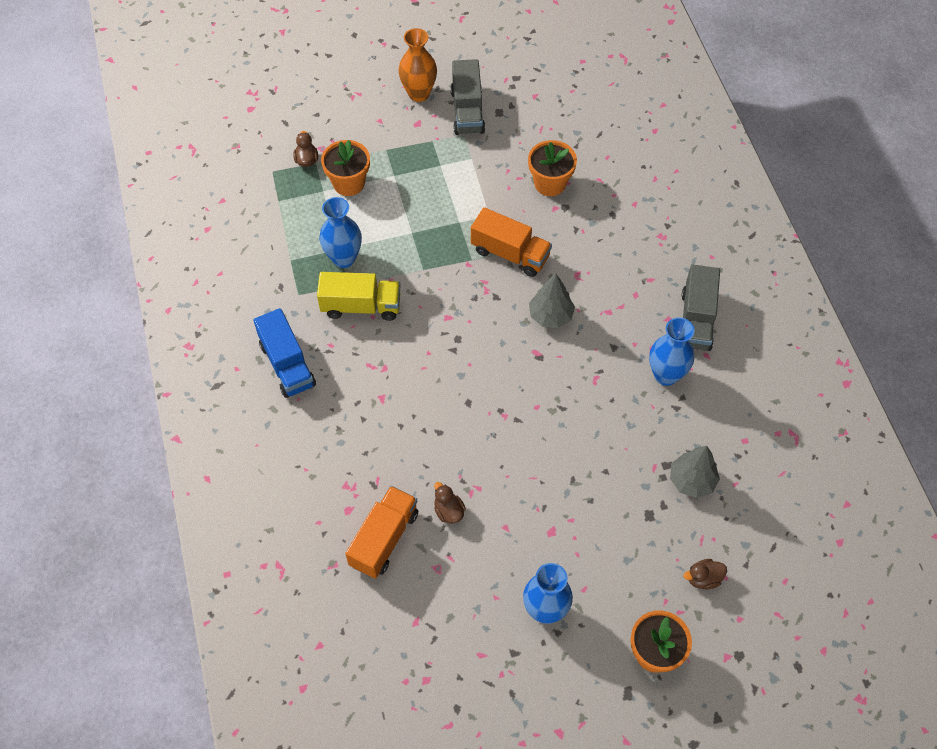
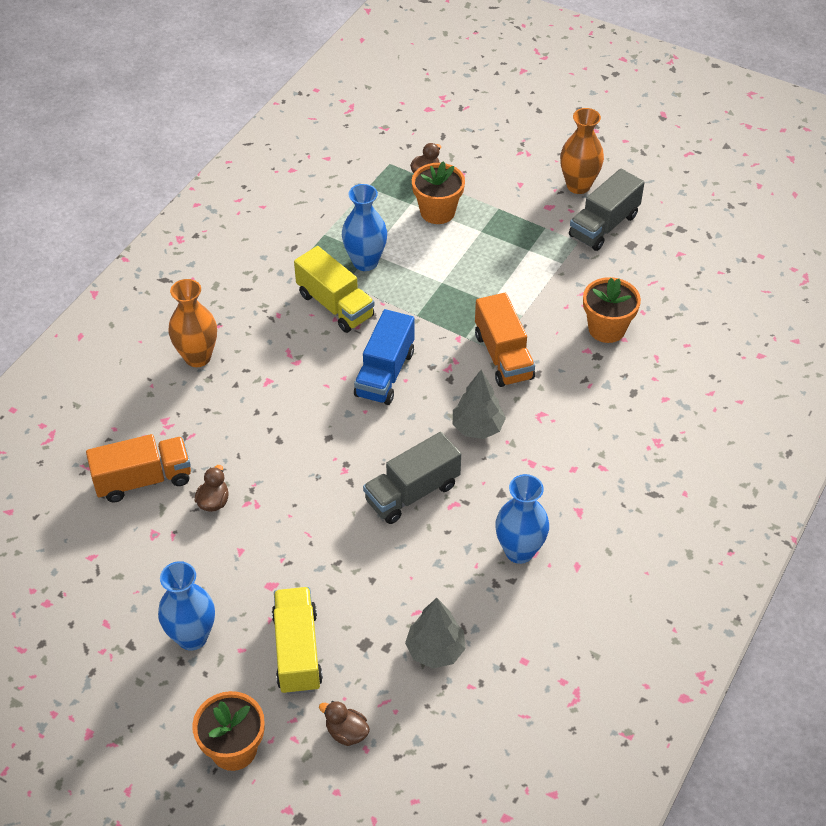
camera: 45 degrees right, 10 degrees down
blue truck [253,308,316,398] -> blue truck moved to [354,309,415,405]
grey truck [682,265,720,351] -> grey truck moved to [363,432,461,524]
none -> orange vase [169,279,217,367]
none -> yellow truck [272,587,323,695]

